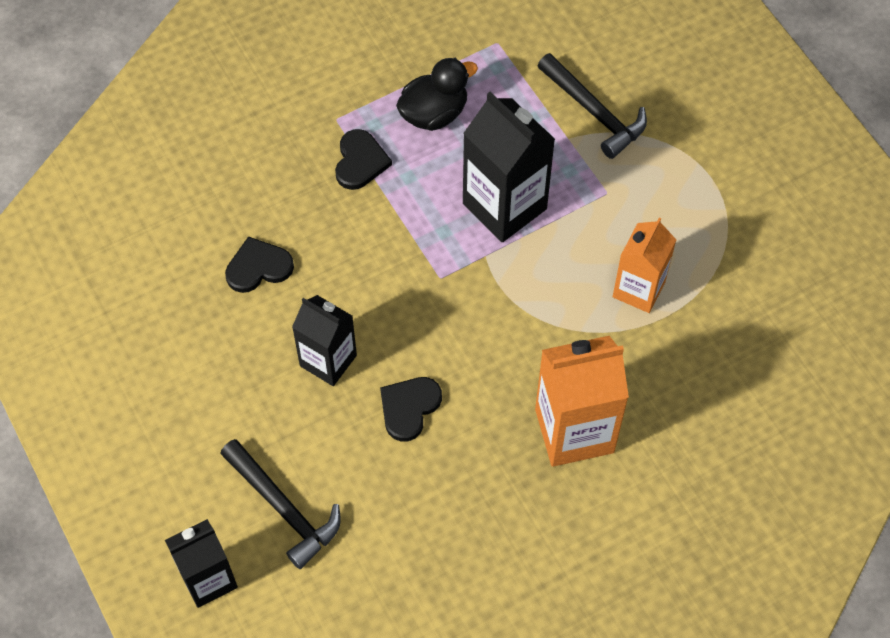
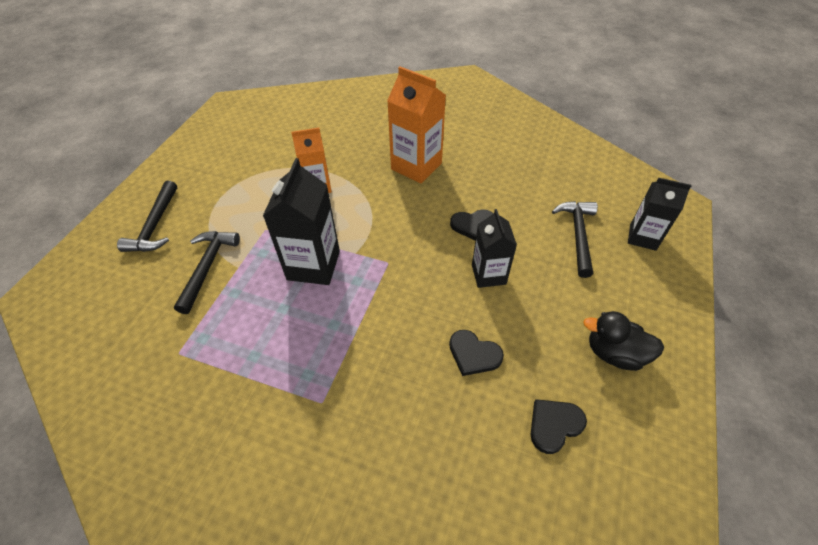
camera: 130 degrees left, 10 degrees down
black heart [335,129,392,190] -> black heart moved to [531,399,587,454]
black duck [396,58,478,131] -> black duck moved to [583,311,664,371]
none -> black hammer [117,181,177,252]

